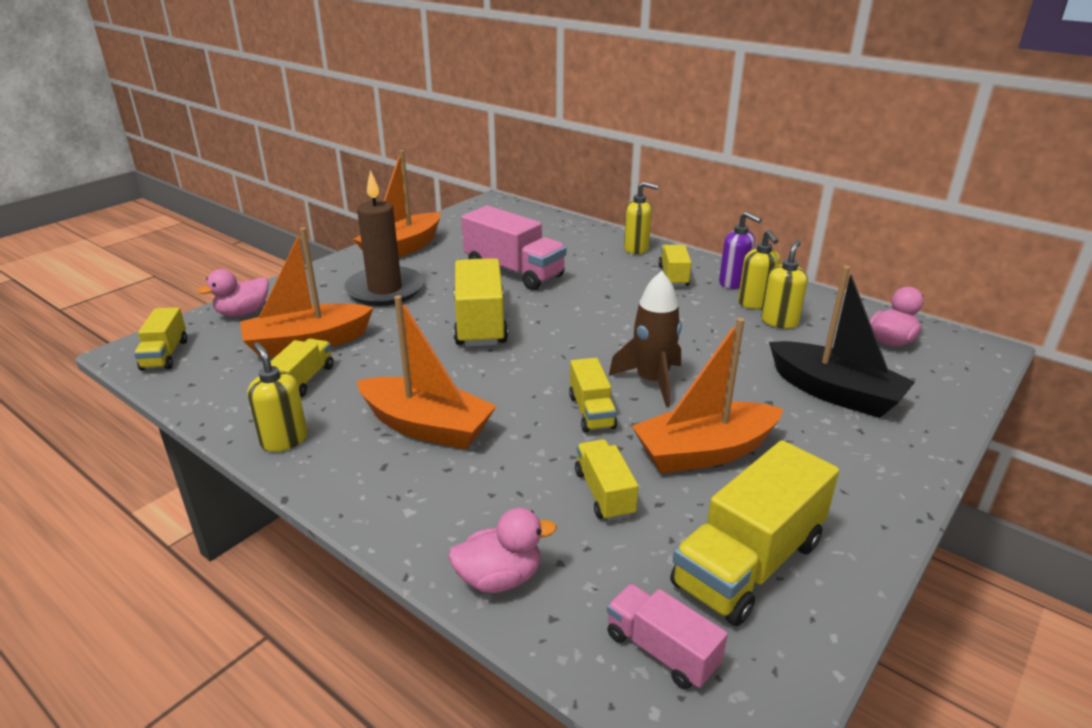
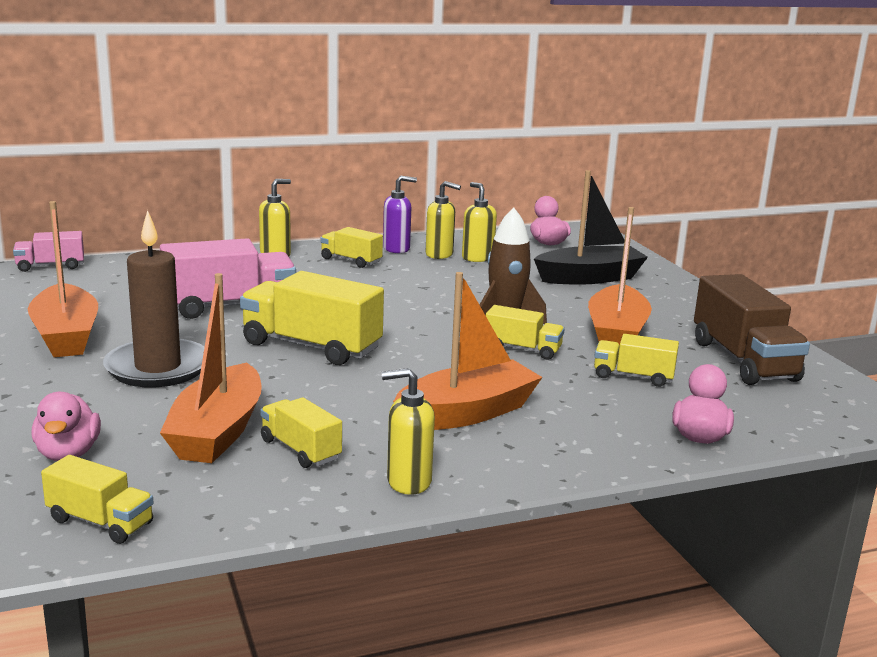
camera: 60 degrees left, 10 degrees down
pink truck [607,584,728,689] -> pink truck moved to [13,231,84,272]
yellow truck [670,440,839,626] -> brown truck [694,274,810,385]

